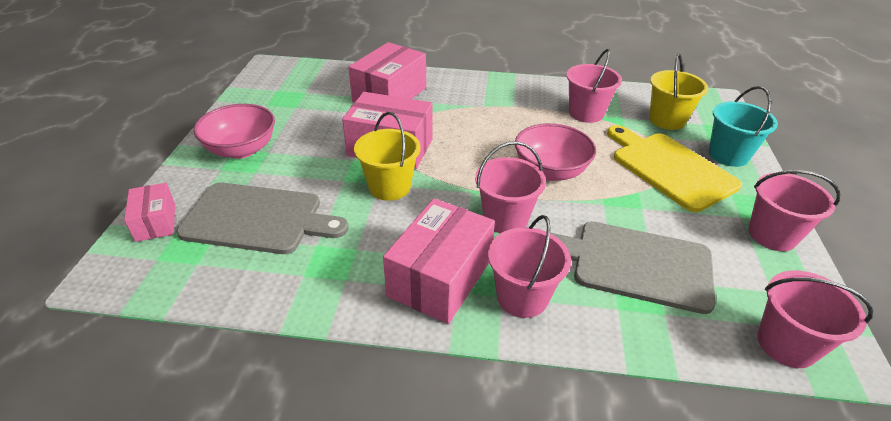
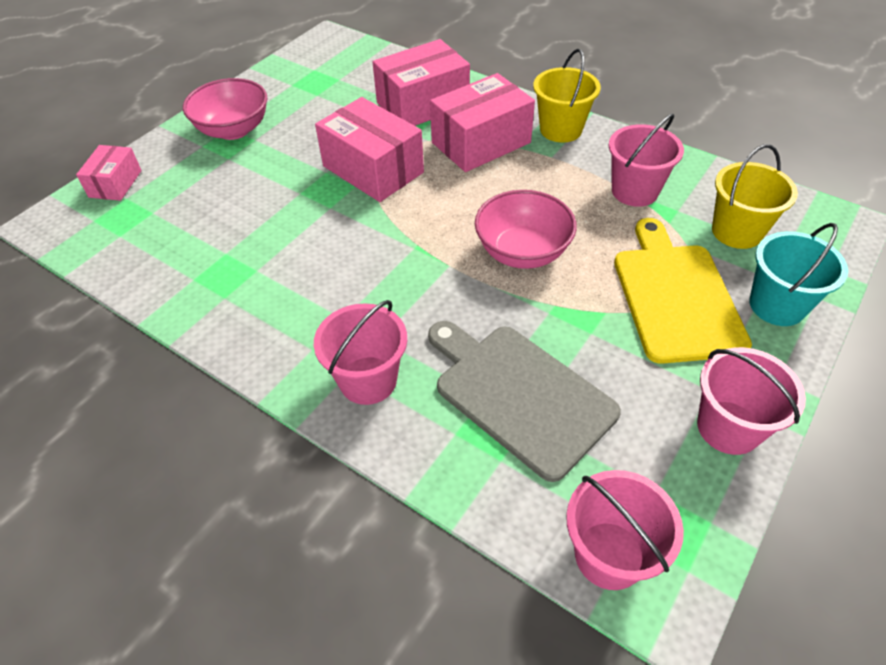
camera: 30 degrees right, 10 degrees up
grey cutting board [176,182,349,254] -> none
yellow bucket [354,112,420,201] -> yellow bucket moved to [533,49,601,142]
pink box [383,198,495,324] -> pink box moved to [430,73,535,172]
pink bucket [475,141,546,233] -> none

